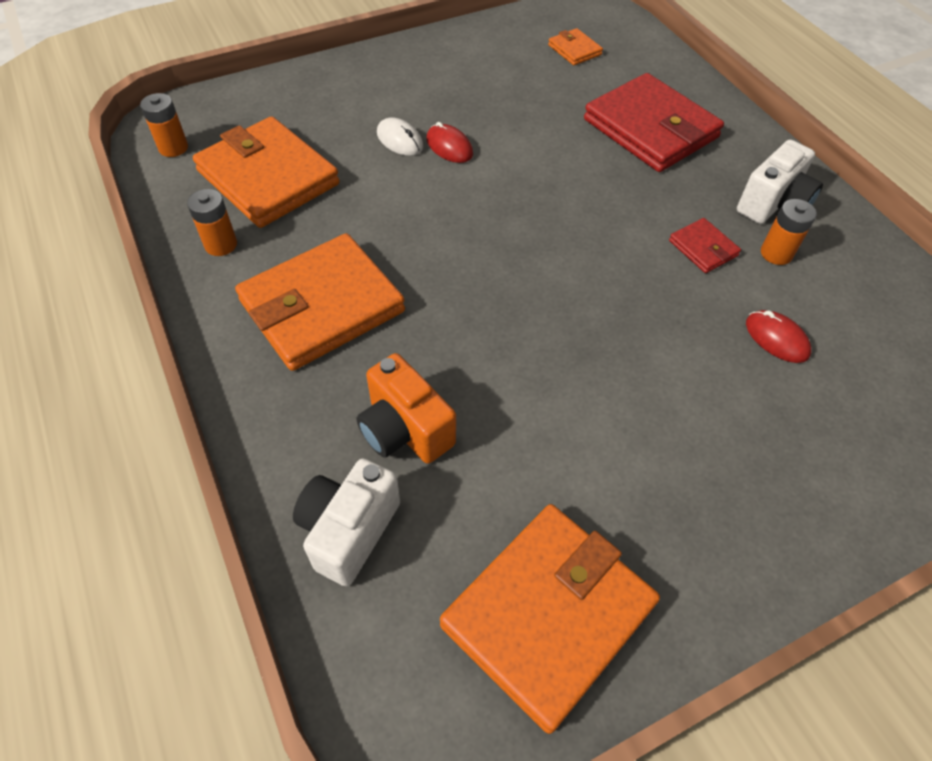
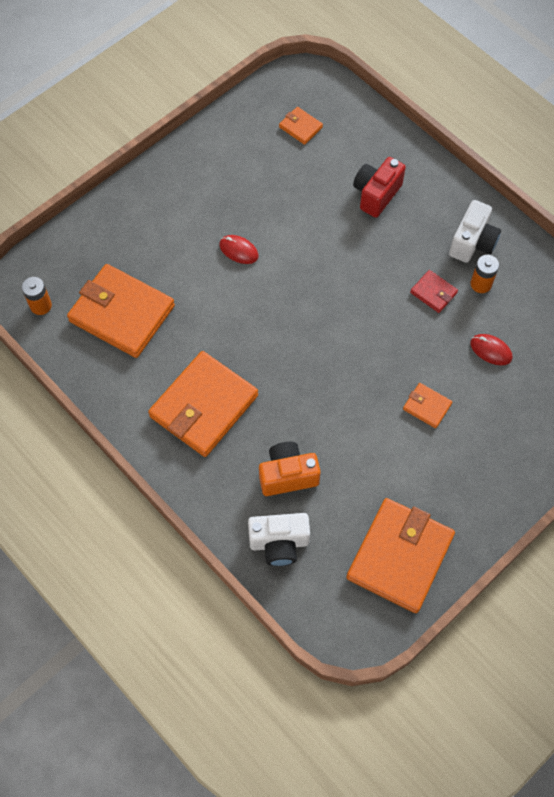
camera: 15 degrees left, 10 degrees up
orange battery [187,189,237,256] -> none
white camera [293,458,400,586] -> white camera turned 105 degrees counterclockwise [248,513,310,566]
orange camera [356,353,456,464] -> orange camera turned 135 degrees clockwise [259,442,321,496]
white mouse [377,117,423,156] -> none
red wallet [584,73,724,172] -> red camera [353,157,406,218]
none -> orange wallet [403,383,452,428]

